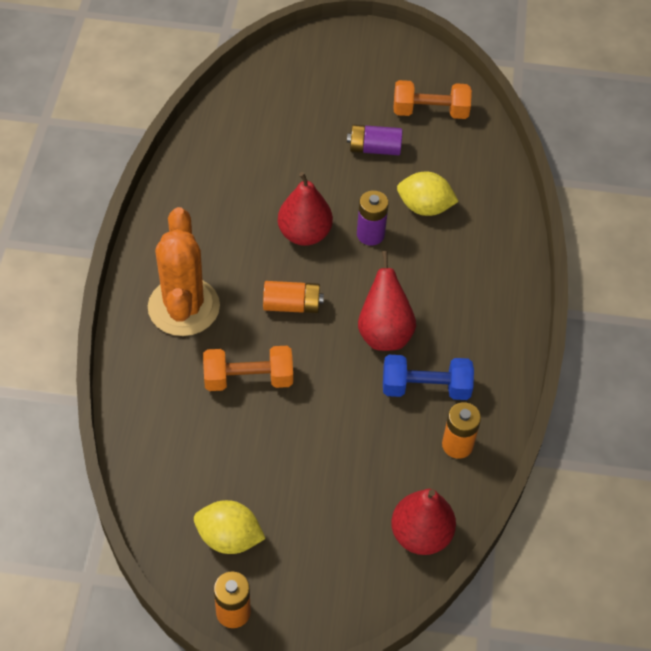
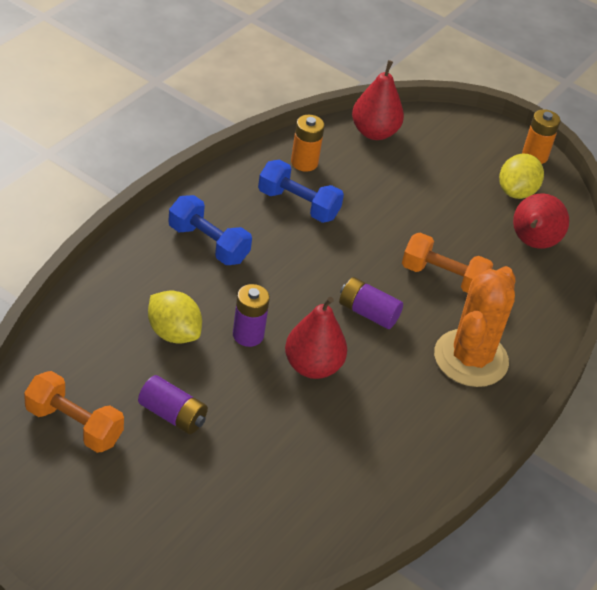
camera: 155 degrees left, 10 degrees down
yellow lemon [194,500,266,554] -> yellow lemon turned 75 degrees clockwise [499,154,544,199]
orange battery [263,281,324,313] -> purple battery [339,277,403,329]
red pear [358,251,416,351] -> red pear moved to [513,193,569,249]
none -> blue dumbbell [168,195,252,265]

